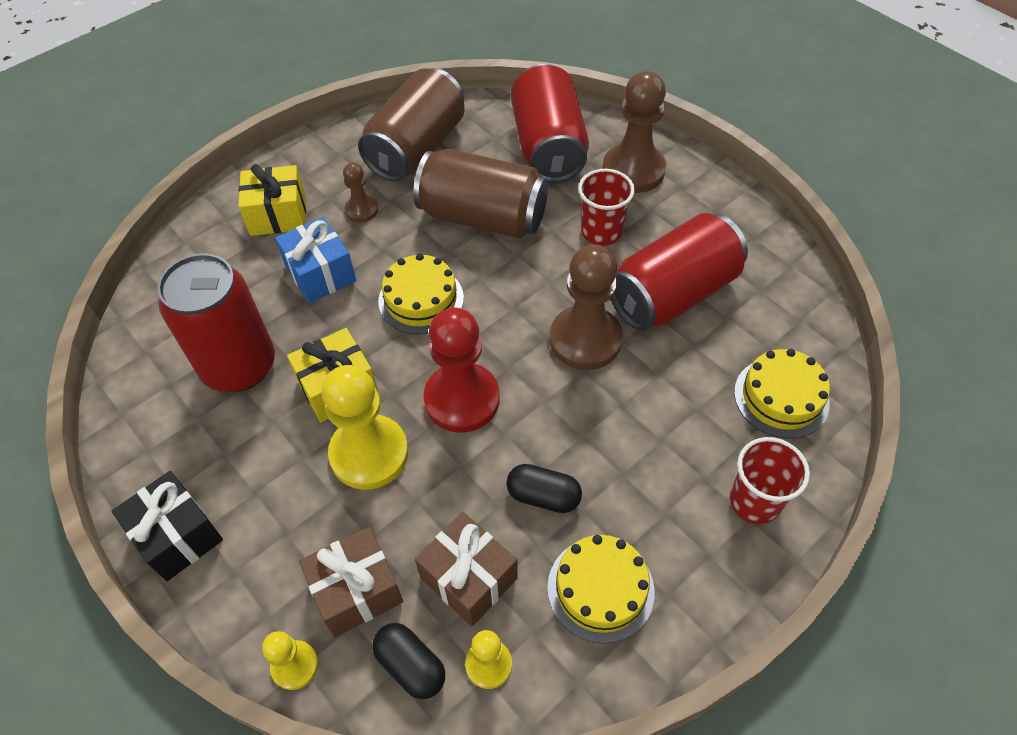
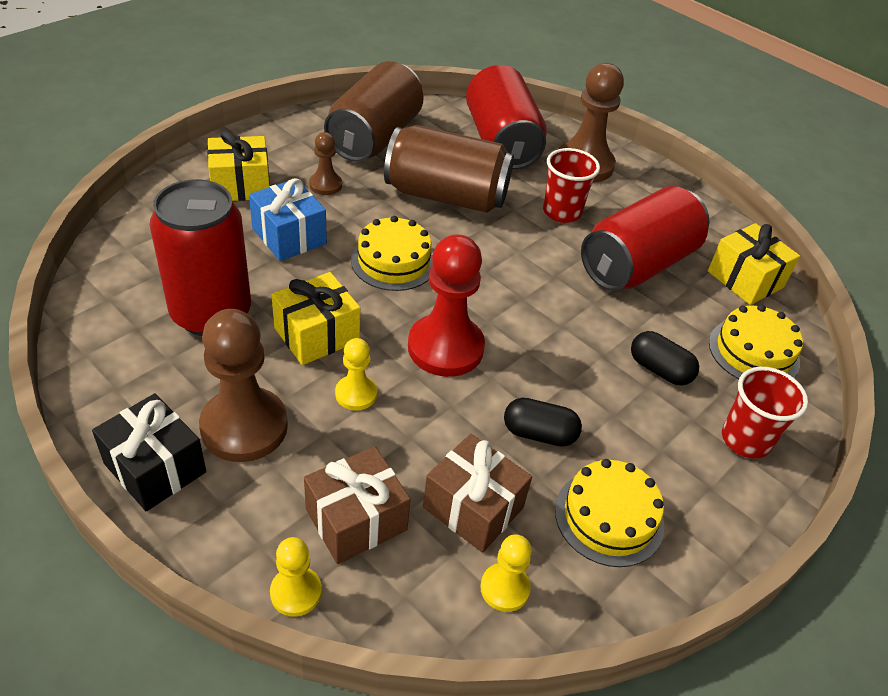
camera: 10 degrees left, 10 degrees down
yellow pawn [322,365,408,490] -> yellow pawn [335,338,377,411], size x0.51
black capsule [372,623,445,699] -> black capsule moved to [631,331,699,386]
brown pawn [550,245,623,370] -> brown pawn moved to [199,309,288,462]
none -> yellow gift [708,223,800,305]

